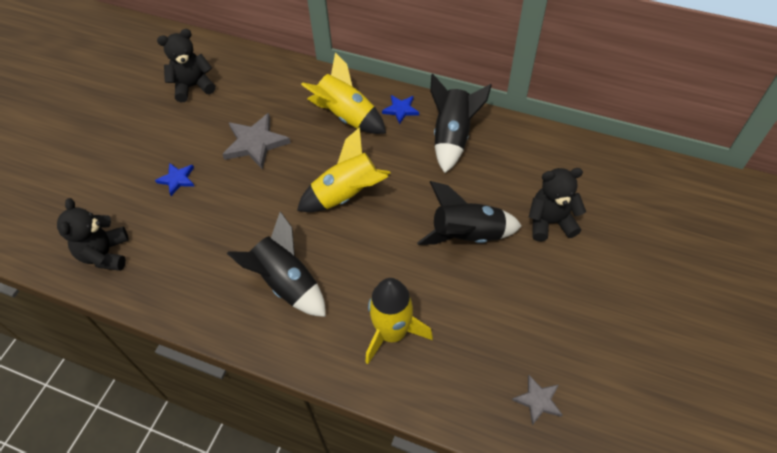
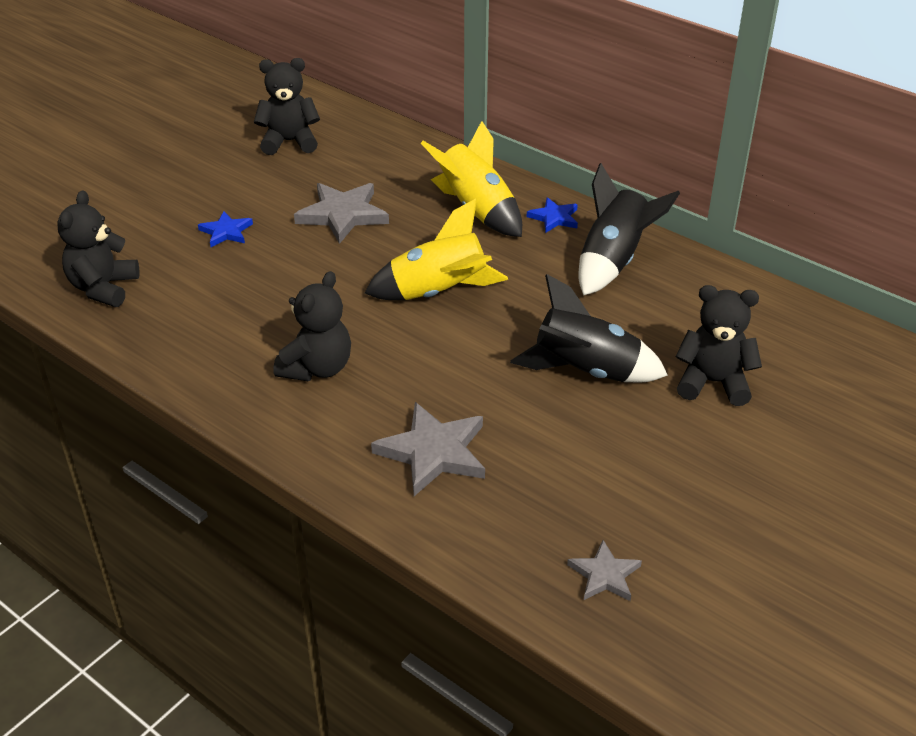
camera: 15 degrees right, 15 degrees down
black rocket [227,211,326,317] -> black teddy bear [274,271,351,381]
yellow rocket [365,278,433,364] -> grey star [371,402,485,496]

